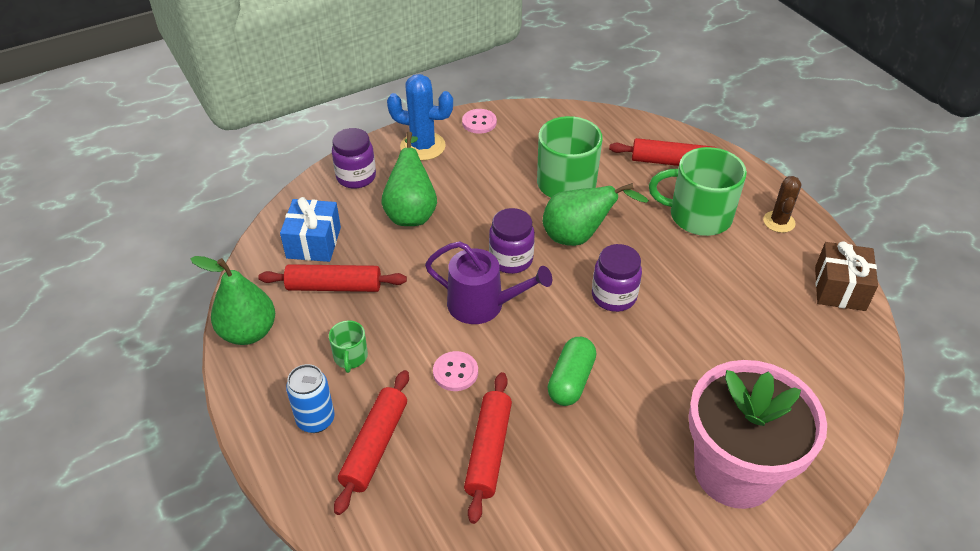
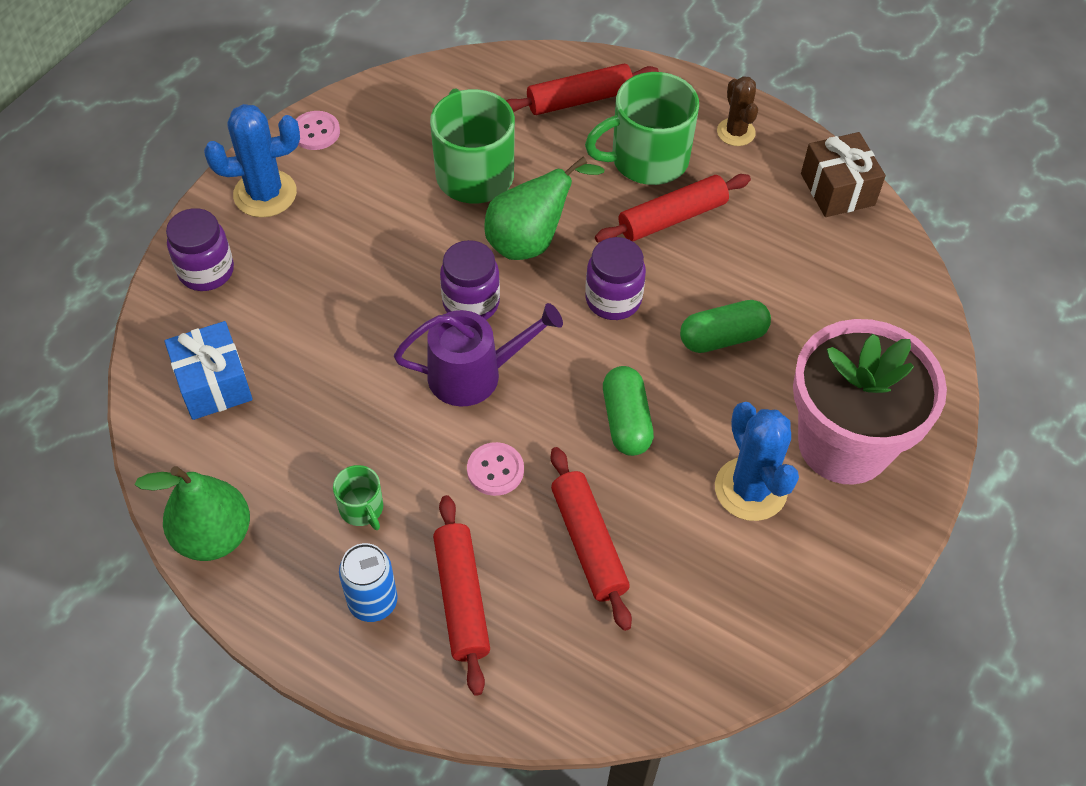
camera: 30 degrees left, 10 degrees up
red rolling pin [258,264,407,292] -> red rolling pin moved to [595,174,751,243]
green pear [382,132,437,226] -> none
none -> green capsule [680,300,771,353]
none -> blue cactus [715,402,799,521]

